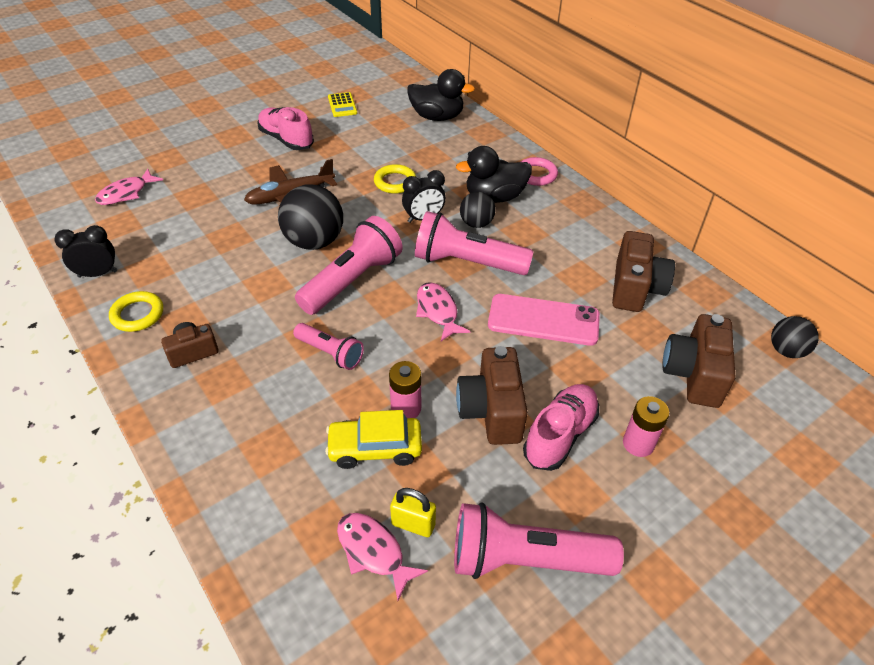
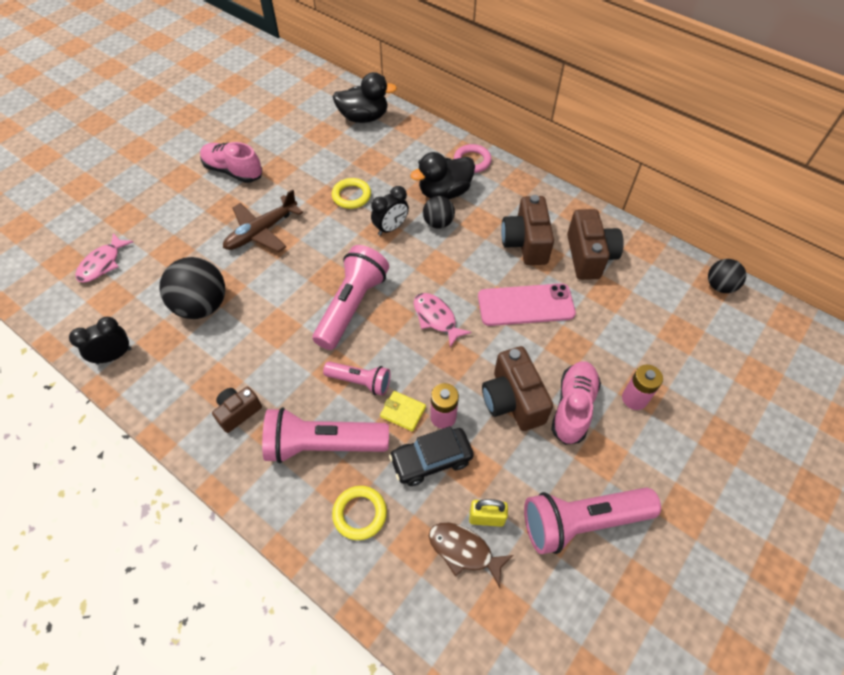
camera: 15 degrees left, 10 degrees up
yellow ring [109,291,163,332] -> yellow ring moved to [332,486,387,540]
black ball [278,185,343,250] -> black ball moved to [159,257,225,319]
yellow car [325,410,422,469] -> black car [389,426,474,486]
yellow calculator [328,92,357,117] -> none
pink fish [337,513,428,600] -> brown fish [429,523,514,588]
pink flashlight [415,211,534,275] -> pink flashlight moved to [262,407,389,463]
brown camera [662,314,735,408] -> brown camera moved to [501,195,554,265]
none -> yellow wallet [380,391,426,432]

